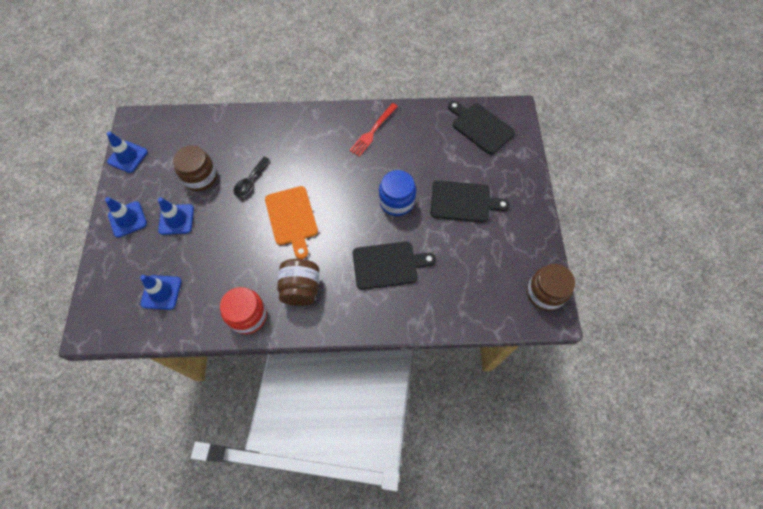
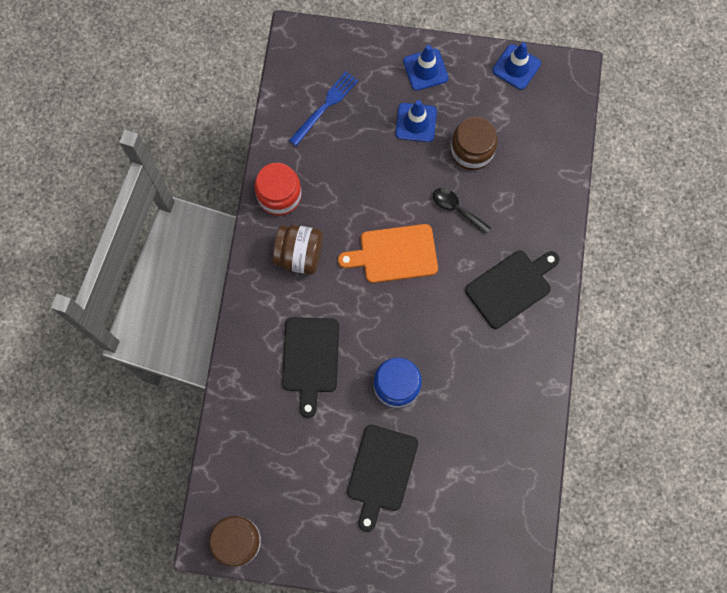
camera: 100 degrees right, 10 degrees up
blue traffic cone [140,275,182,310] -> blue fork [289,71,358,146]
red fork [349,103,398,157] -> none
black cutting board [448,101,515,155] -> black cutting board moved to [465,250,559,329]

